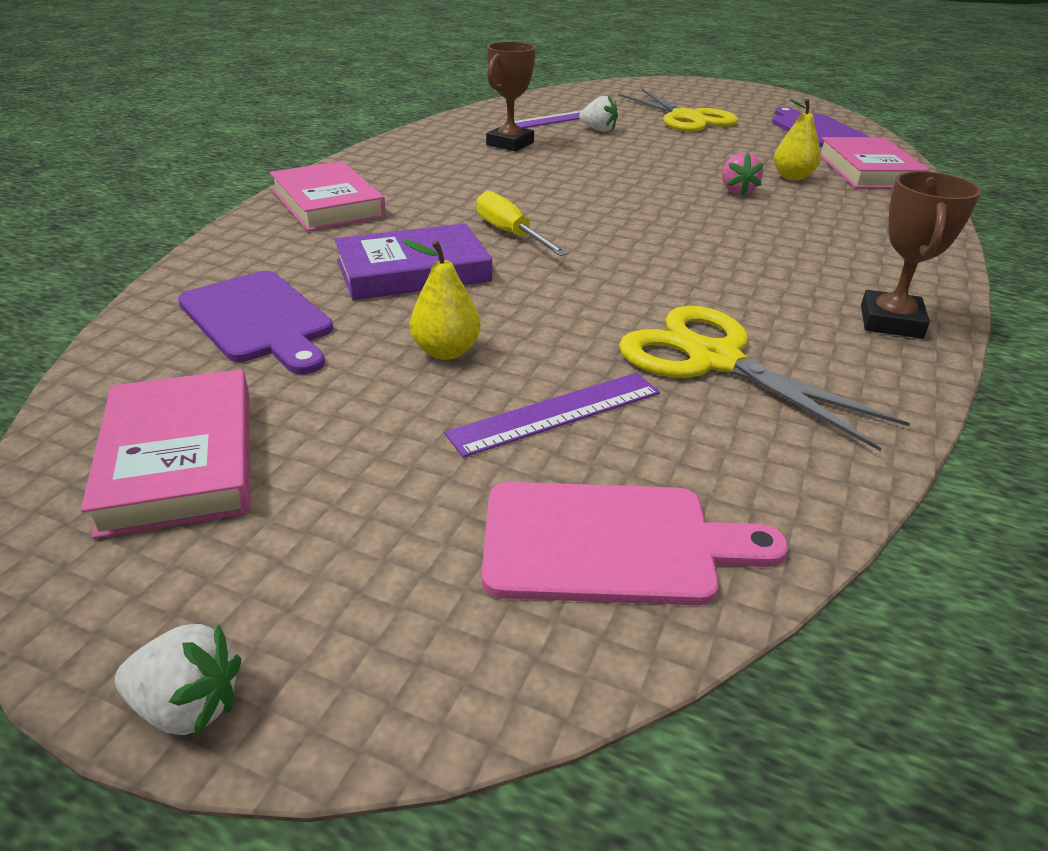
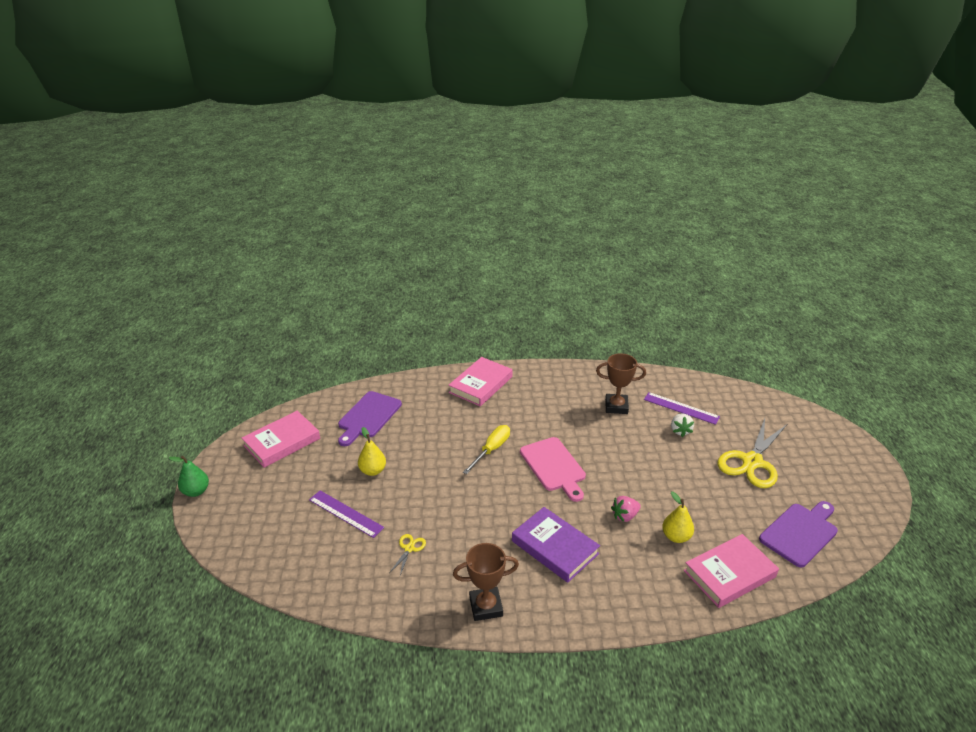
camera: 65 degrees right, 0 degrees up
white strawberry [115,624,241,736] -> green pear [169,456,209,497]
purple book [334,223,492,300] -> purple book moved to [512,507,600,583]
pink cutting board [482,482,788,605] -> pink cutting board moved to [520,437,586,502]
yellow scissors [619,306,910,451] -> yellow scissors [390,534,426,575], size x0.42

